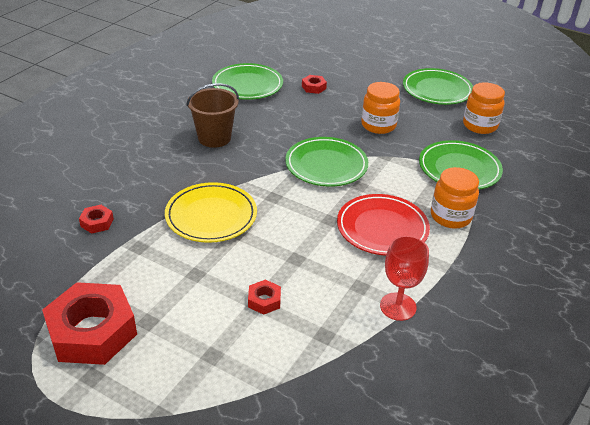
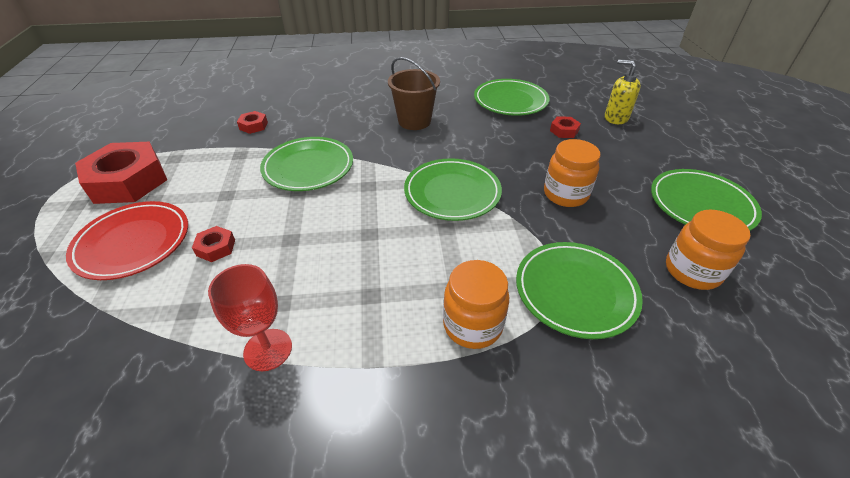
camera: 55 degrees right, 5 degrees up
yellow plate [165,182,257,243] -> green plate [260,137,353,191]
red plate [337,194,430,256] -> red plate moved to [66,201,188,280]
none -> yellow soap dispenser [605,59,641,124]

